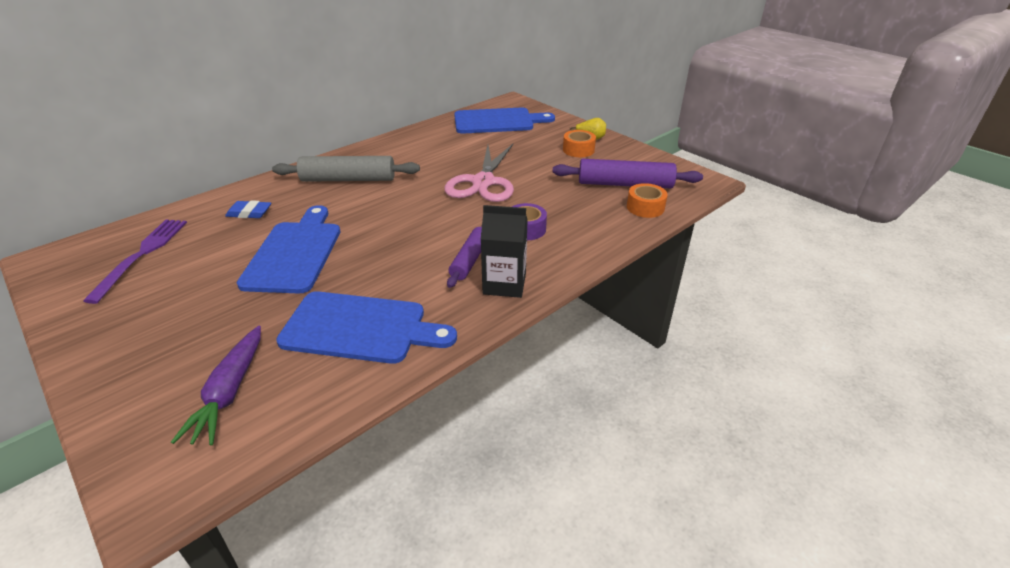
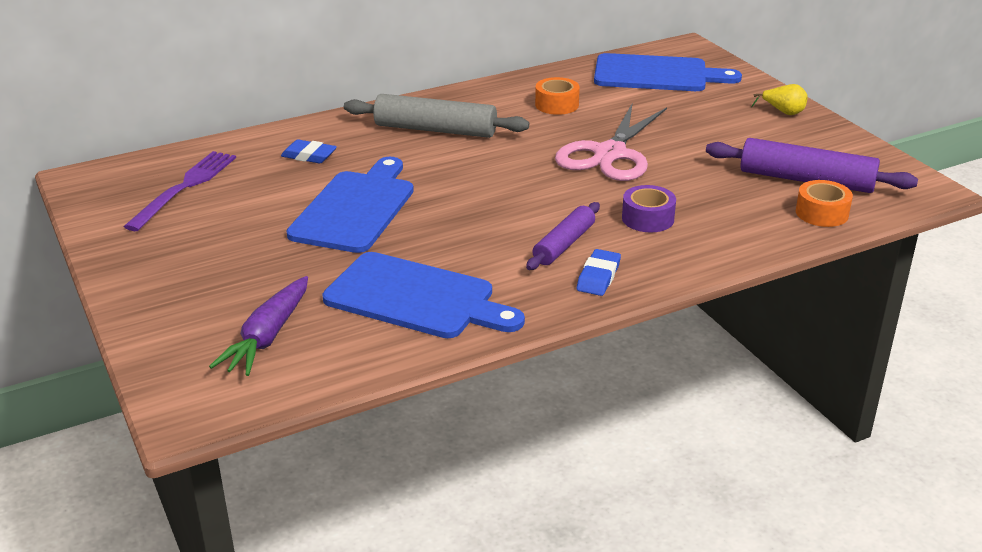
camera: 15 degrees right, 5 degrees down
black carton [481,205,528,298] -> blue eraser [577,249,621,296]
orange tape [563,130,596,157] -> orange tape moved to [535,77,580,115]

